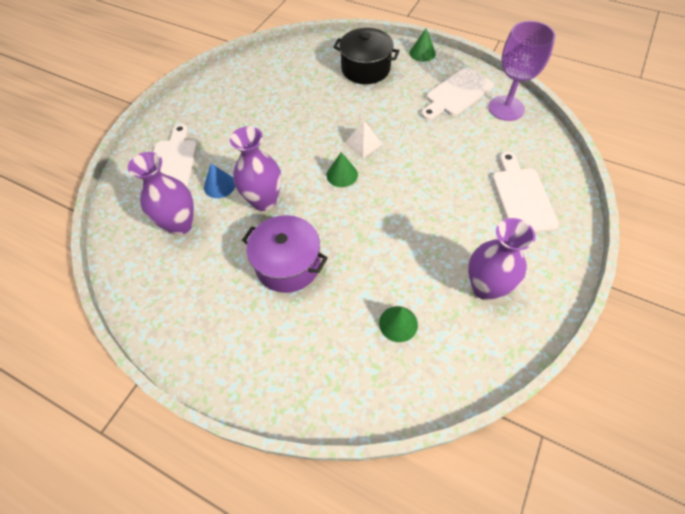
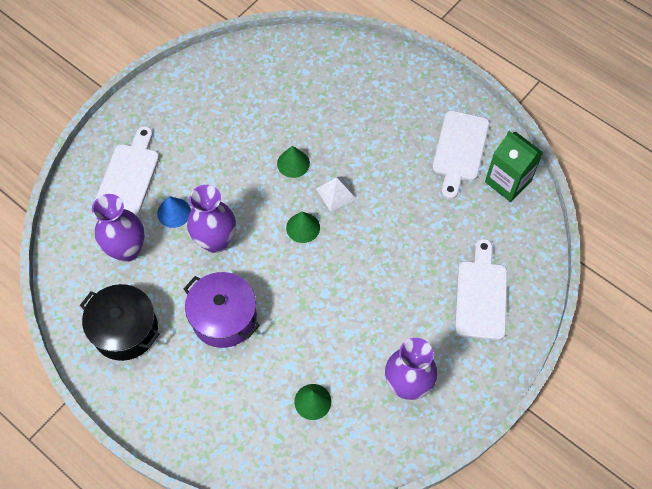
camera: 10 degrees right, 5 degrees up
black pot [333,28,400,84] -> black pot moved to [80,284,160,361]
green cone [409,29,436,62] -> green cone moved to [277,146,310,178]
white cutting board [421,68,494,120] -> white cutting board turned 45 degrees counterclockwise [432,111,489,199]
purple goblet [489,21,556,121] -> green carton [485,131,544,202]

